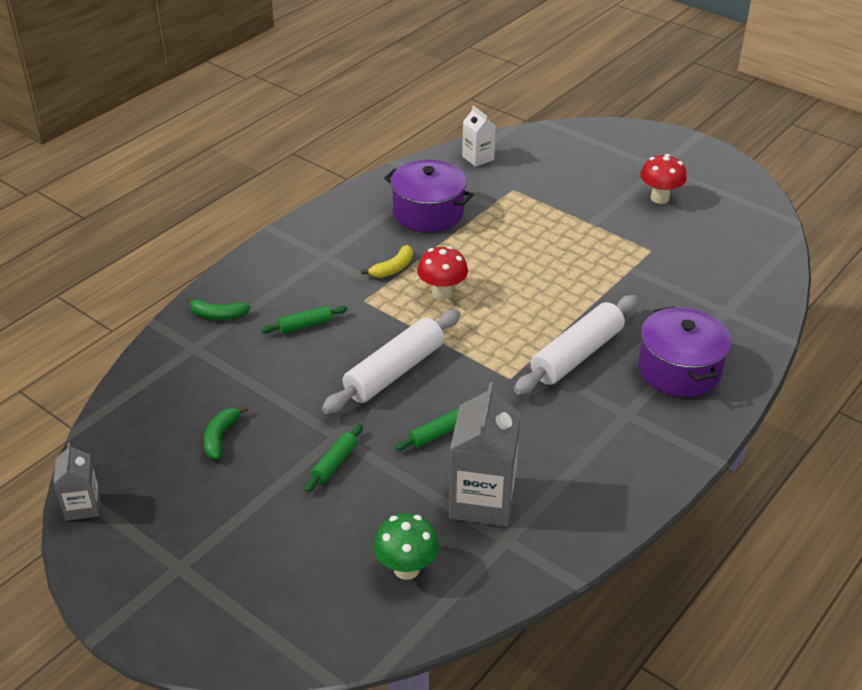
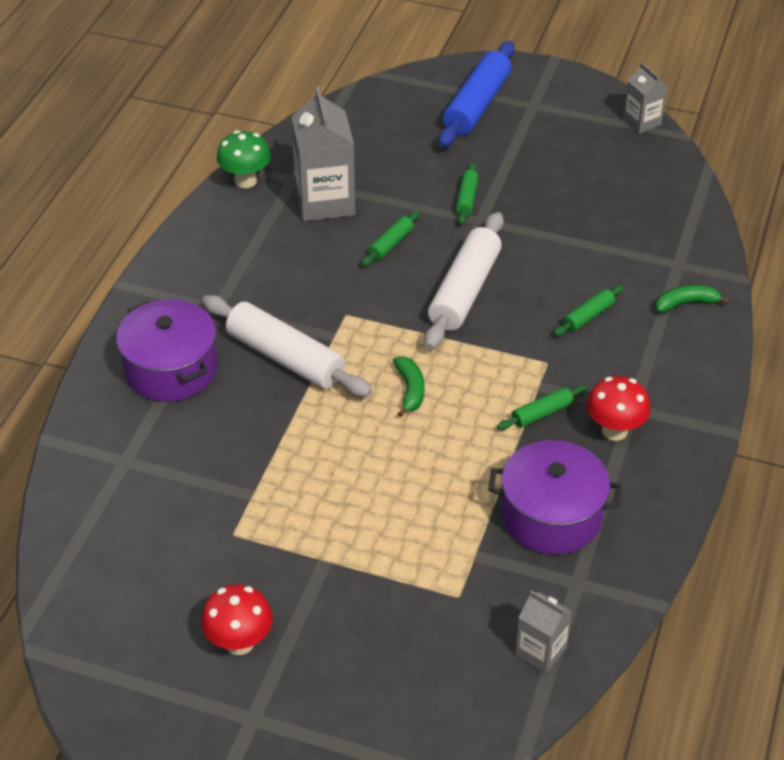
camera: 160 degrees right, 5 degrees up
green banana [204,406,248,459] -> green banana moved to [393,356,425,417]
yellow banana [361,245,413,278] -> green rolling pin [497,385,588,430]
green mushroom [374,513,439,580] -> green mushroom moved to [217,130,271,188]
red mushroom [417,246,468,300] -> red mushroom moved to [587,376,650,441]
white carton [462,106,496,167] -> grey carton [515,590,572,673]
white rolling pin [514,295,638,395] -> white rolling pin turned 75 degrees counterclockwise [202,295,372,397]
none -> blue rolling pin [438,41,515,147]

